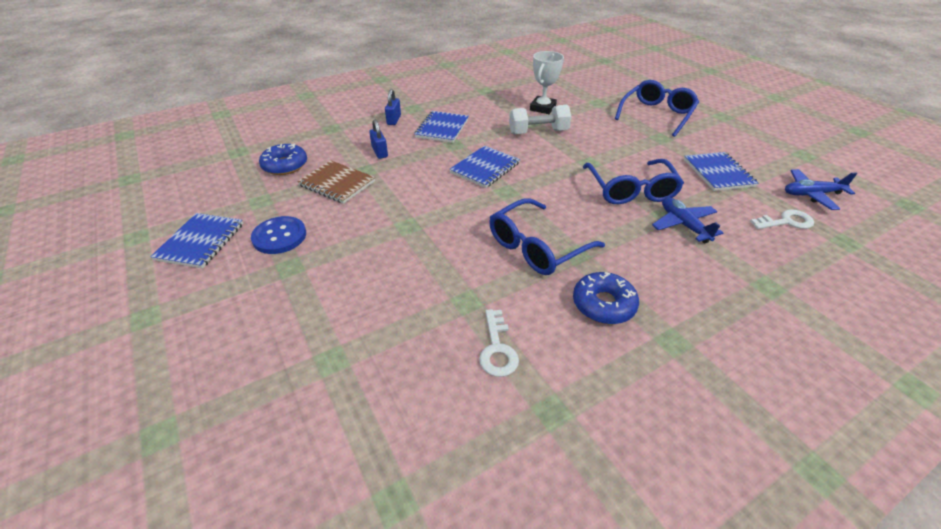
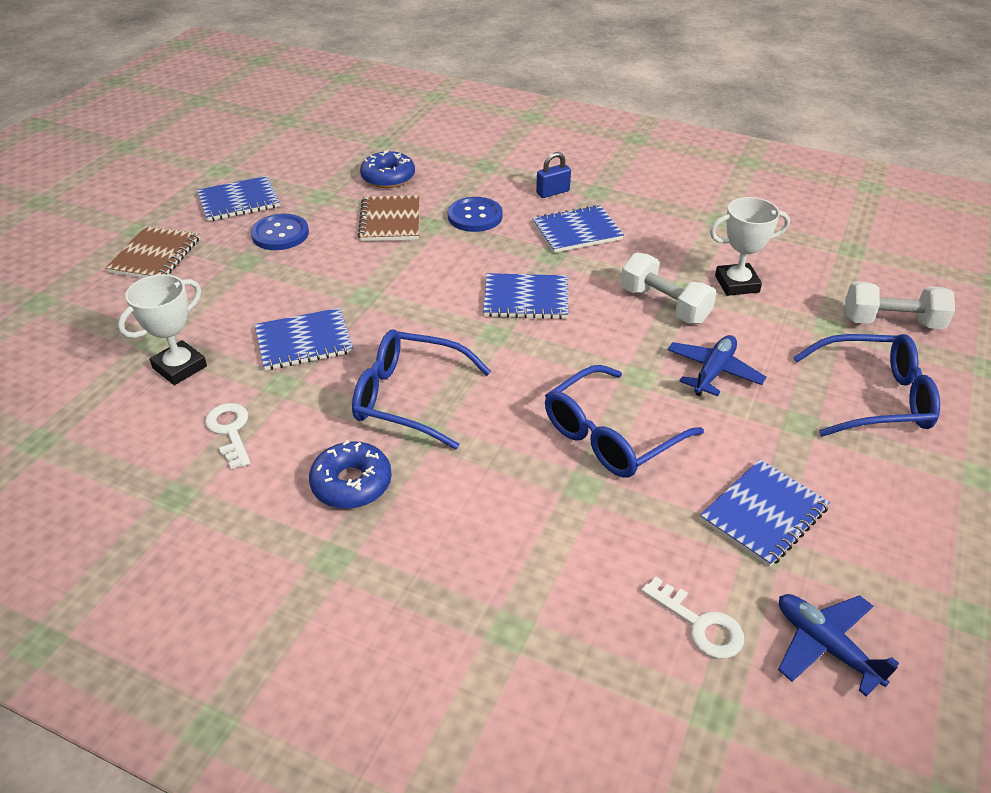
camera: 55 degrees right, 0 degrees up
blue padlock [369,120,388,159] -> blue button [448,197,503,232]
white key [479,309,519,377] -> white key turned 105 degrees clockwise [205,403,251,469]
blue plane [652,197,723,243] -> blue plane moved to [667,335,766,396]
none -> brown notebook [106,225,200,278]
none -> white trophy [118,274,207,385]
none -> blue notebook [255,308,353,370]
none -> white dumbbell [845,281,955,329]

